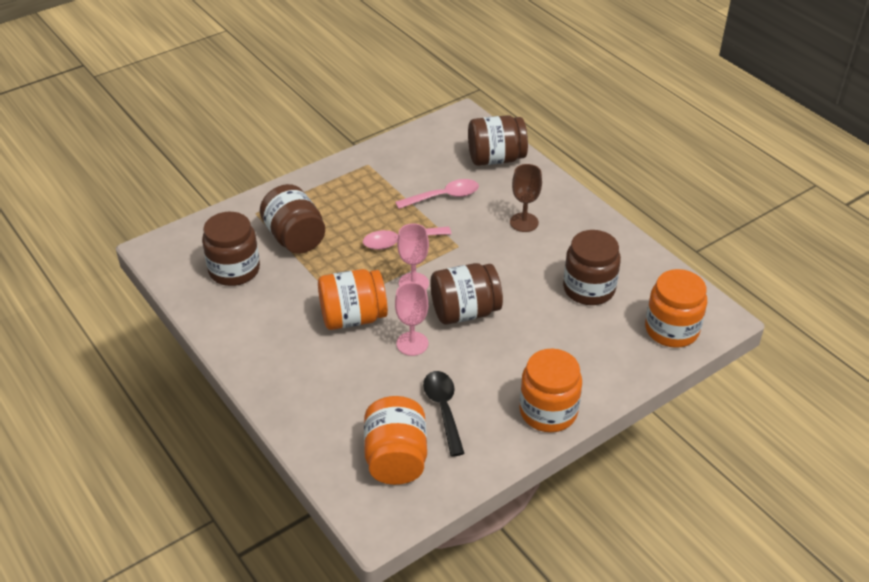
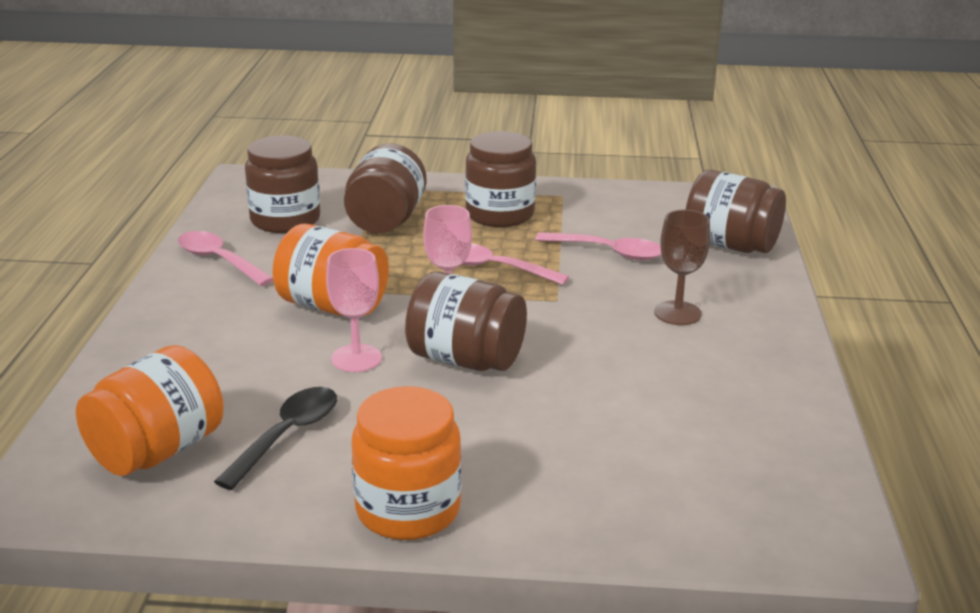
camera: 40 degrees right, 15 degrees down
brown jar [563,230,621,305] -> brown jar moved to [465,131,536,227]
orange jar [645,269,707,348] -> none
none -> pink spoon [178,231,273,286]

